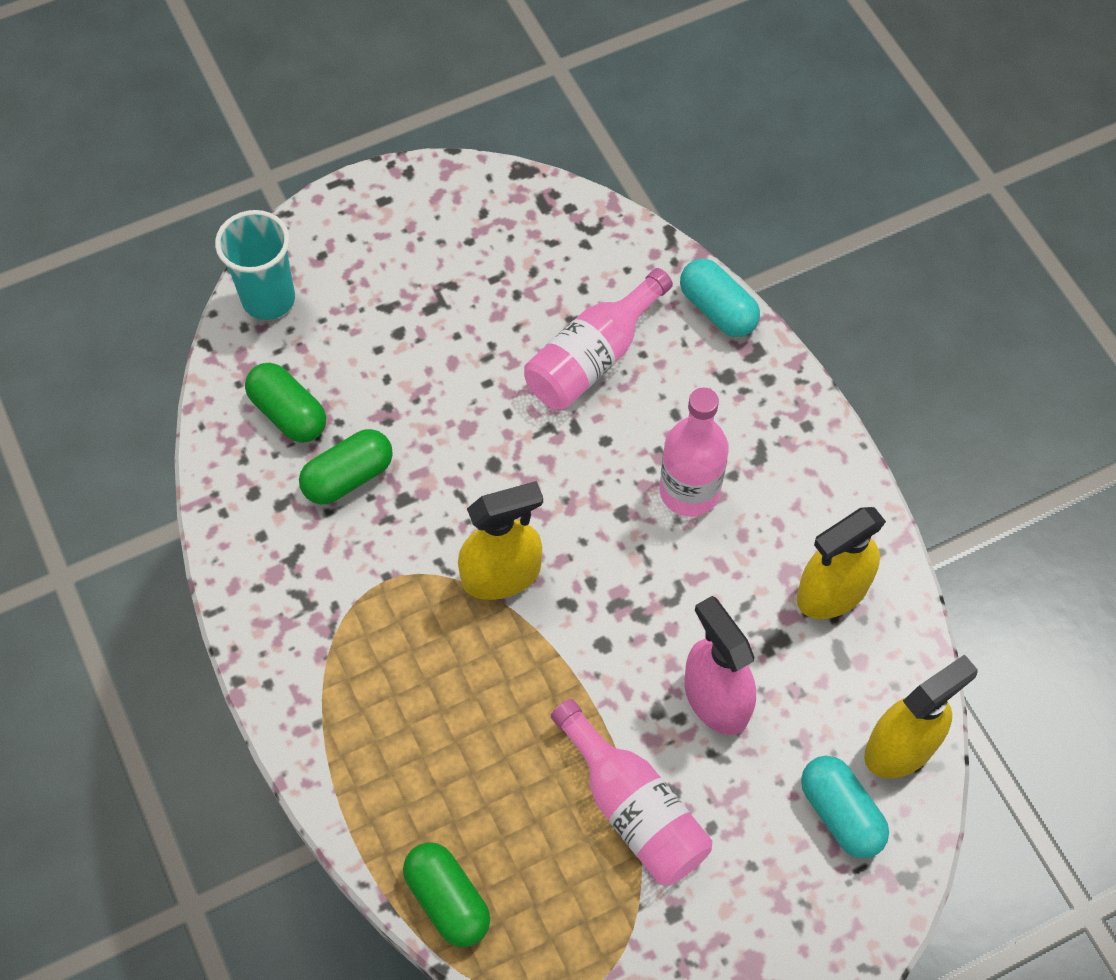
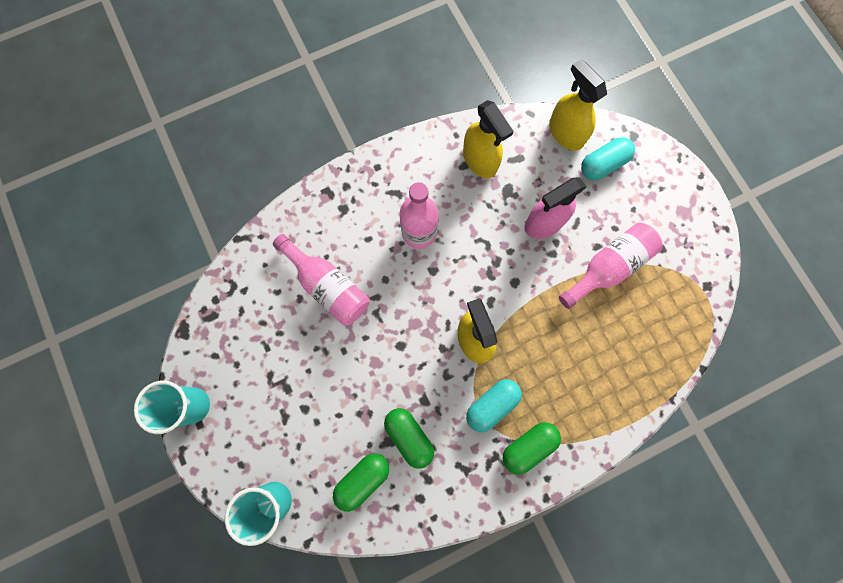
camera: 90 degrees left, 15 degrees up
green capsule [403,842,490,947] -> green capsule moved to [503,422,561,475]
turquoise capsule [680,259,760,337] -> turquoise capsule moved to [466,379,522,432]
none -> turquoise cup [134,380,210,434]

